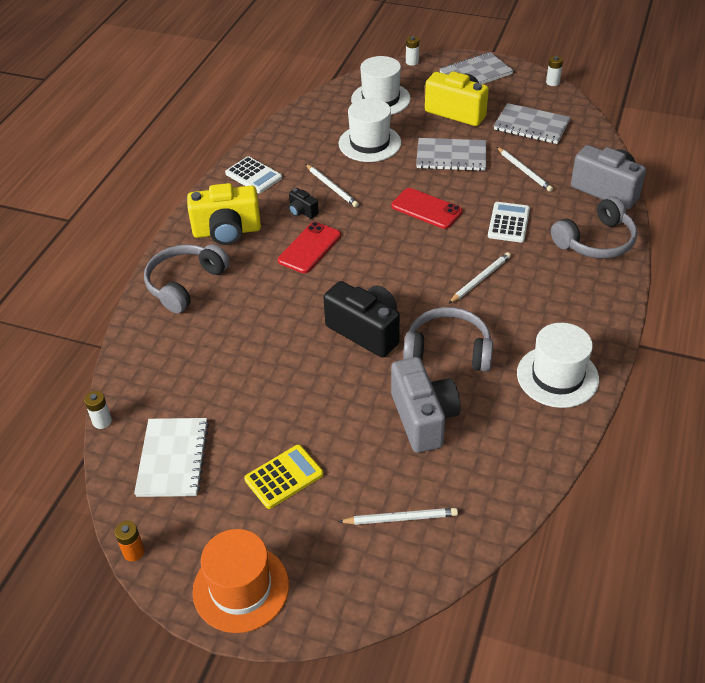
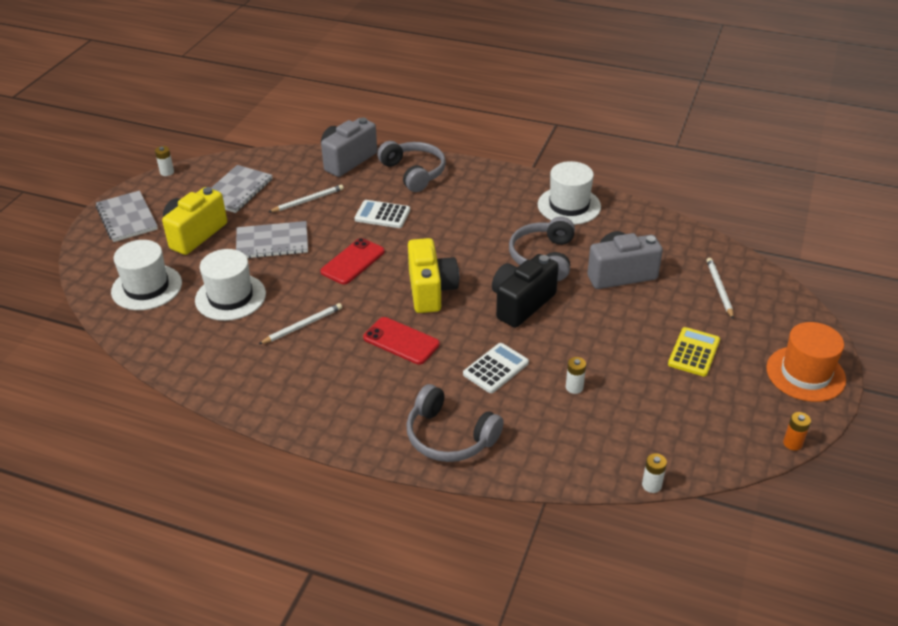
camera: 90 degrees left, 5 degrees down
white notebook [134,418,209,497] -> none
yellow camera [187,183,261,245] -> yellow camera moved to [408,238,459,313]
white calculator [225,156,282,193] -> white calculator moved to [463,343,529,393]
yellow calculator [244,445,324,509] -> yellow calculator turned 60 degrees clockwise [668,327,720,377]
black camera [289,188,319,219] -> none
white battery [406,36,419,66] -> white battery moved to [566,357,586,394]
grey notebook [416,138,486,171] -> grey notebook turned 75 degrees clockwise [236,221,308,258]
white pencil [448,252,511,304] -> none

